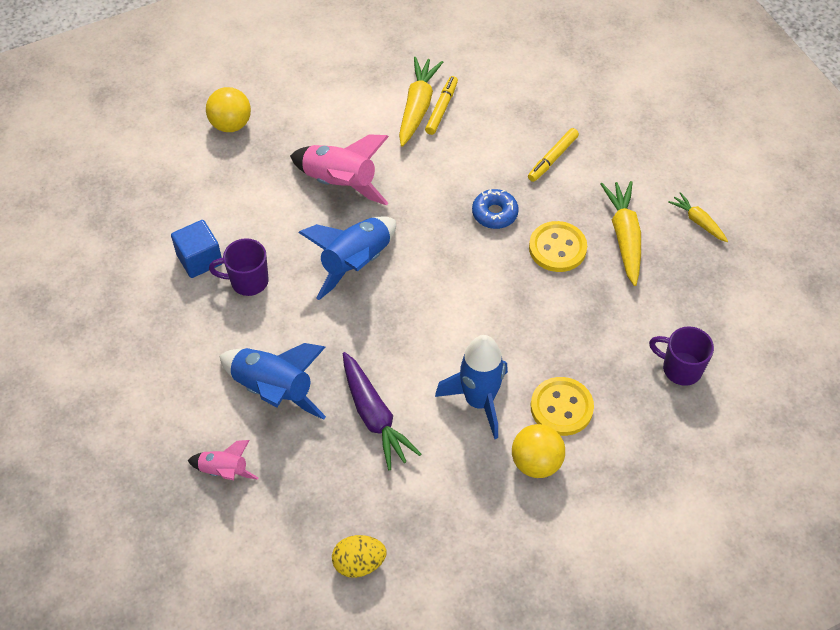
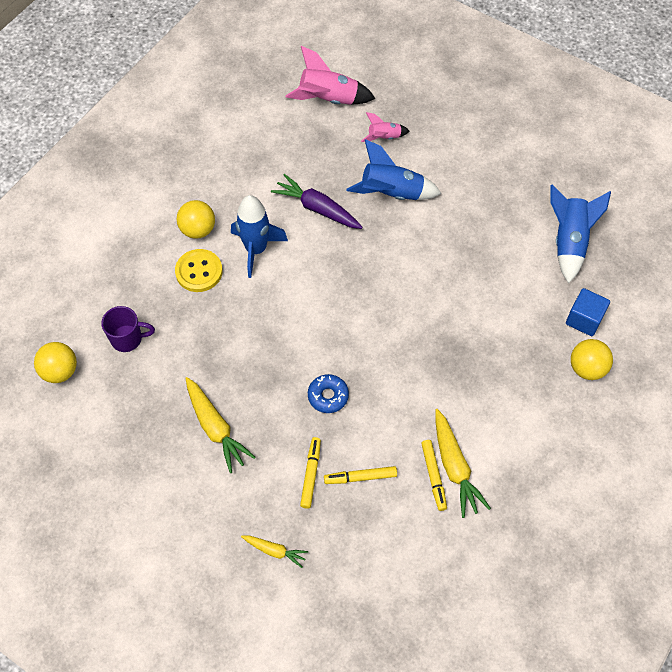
camera: 150 degrees right, 5 degrees up
blue cube [171,220,222,278] -> blue cube moved to [566,288,610,336]
purple mug [209,238,269,296] -> none
pink rocket [290,134,389,205] -> pink rocket moved to [286,46,376,105]
blue rocket [298,217,396,300] -> blue rocket moved to [551,184,611,283]
yellow egg [332,535,386,578] -> none
yellow button [529,221,587,272] -> none
yellow carrot [668,192,728,242] -> yellow carrot moved to [241,535,308,568]
none -> yellow ball [34,342,77,383]
none -> yellow marker [324,466,397,484]

